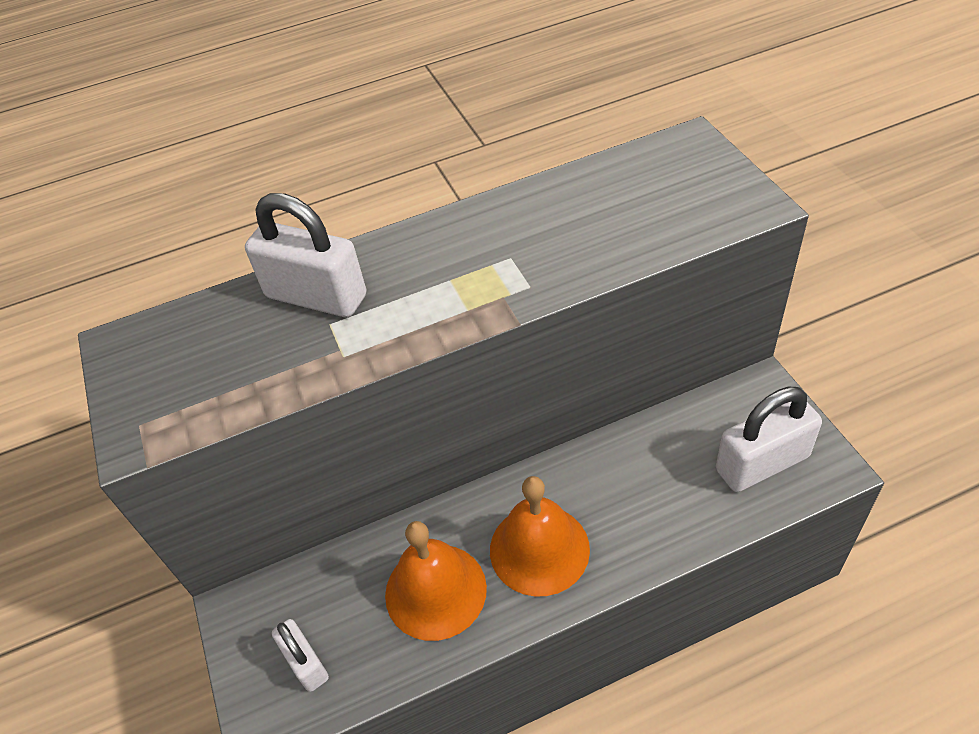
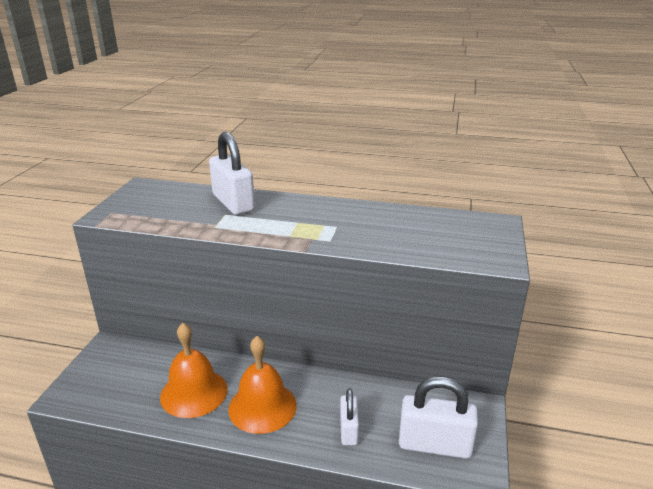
camera: 30 degrees right, 20 degrees down
white padlock [272,619,329,692] -> white padlock moved to [340,389,359,445]

